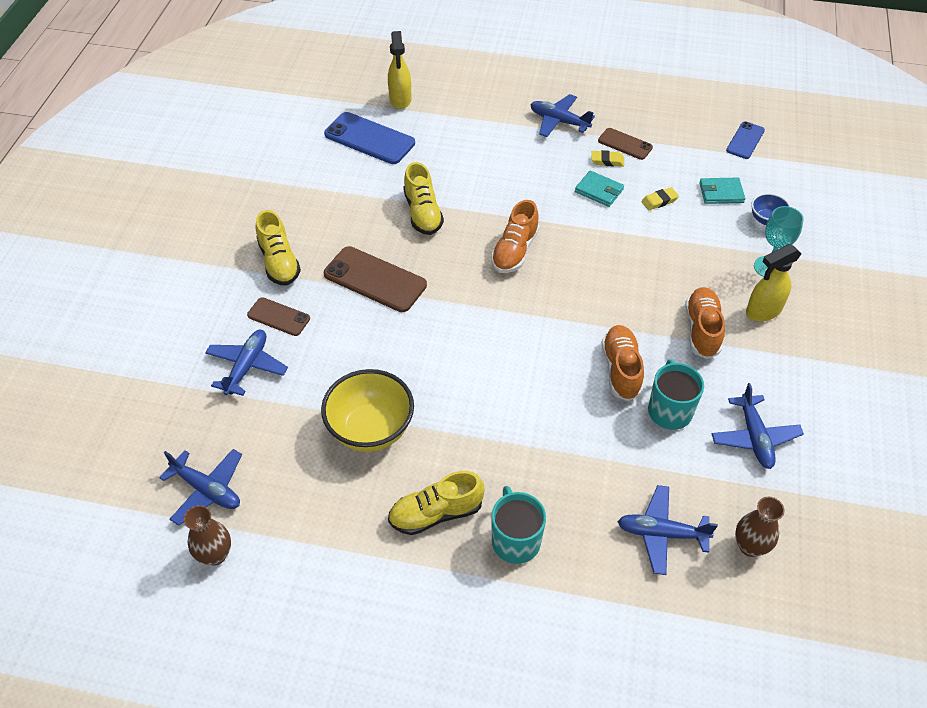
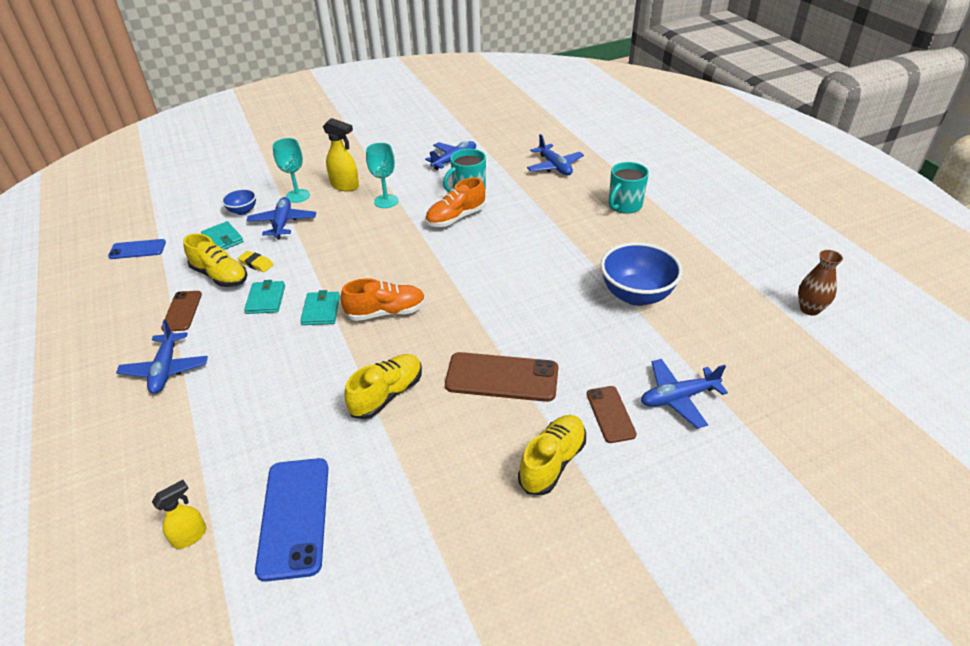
camera: 125 degrees left, 10 degrees down
blue plane [159,449,242,526] -> blue plane moved to [246,197,316,240]
yellow bowl [321,369,414,452] -> blue bowl [600,242,683,306]
brown phone [324,246,427,312] -> brown phone turned 75 degrees counterclockwise [445,352,558,402]
yellow spray bottle [388,31,412,109] -> yellow spray bottle [152,480,206,549], size x0.65
yellow shoe [388,471,485,535] -> yellow shoe moved to [183,234,247,287]
yellow eraser [591,150,624,167] -> none
orange shoe [685,287,725,359] -> turquoise goblet [366,143,398,208]
brown vase [735,496,785,557] -> none
none -> turquoise wallet [300,290,340,325]

